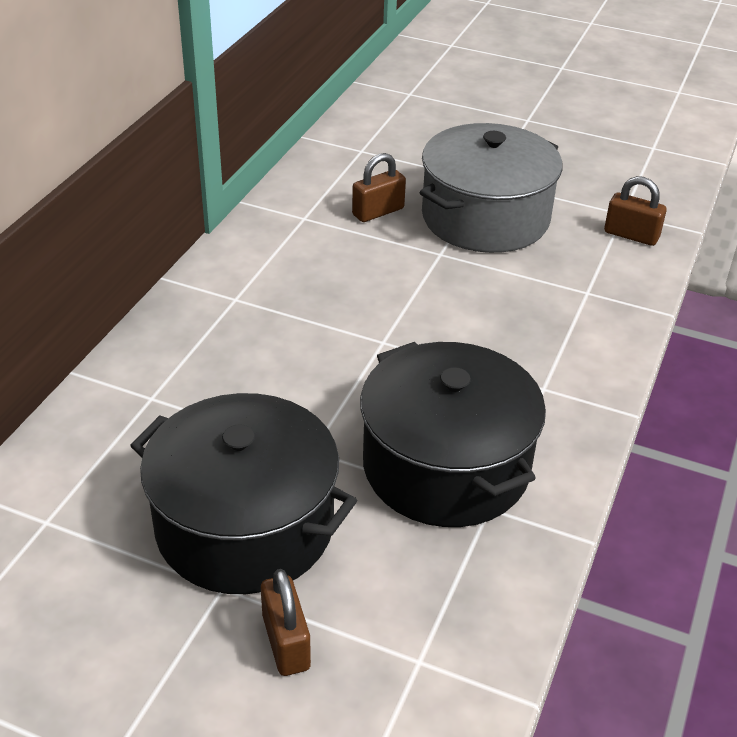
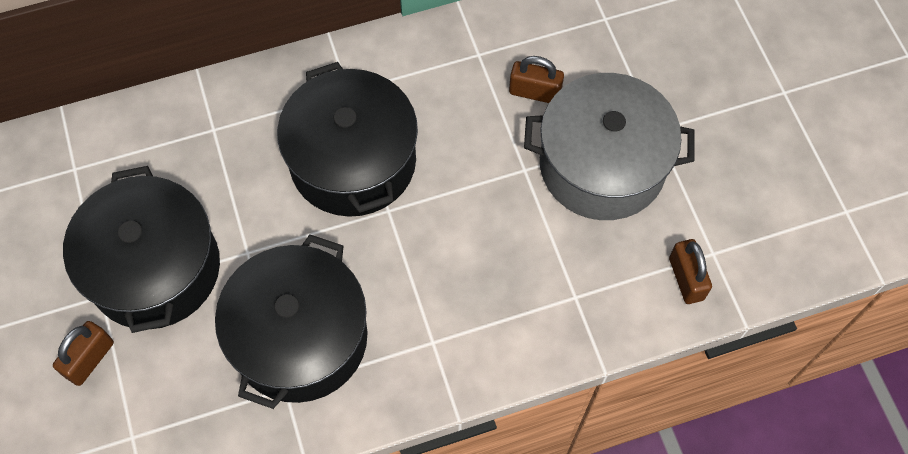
camera: 50 degrees right, 25 degrees up
none -> black pot [277,62,418,217]

